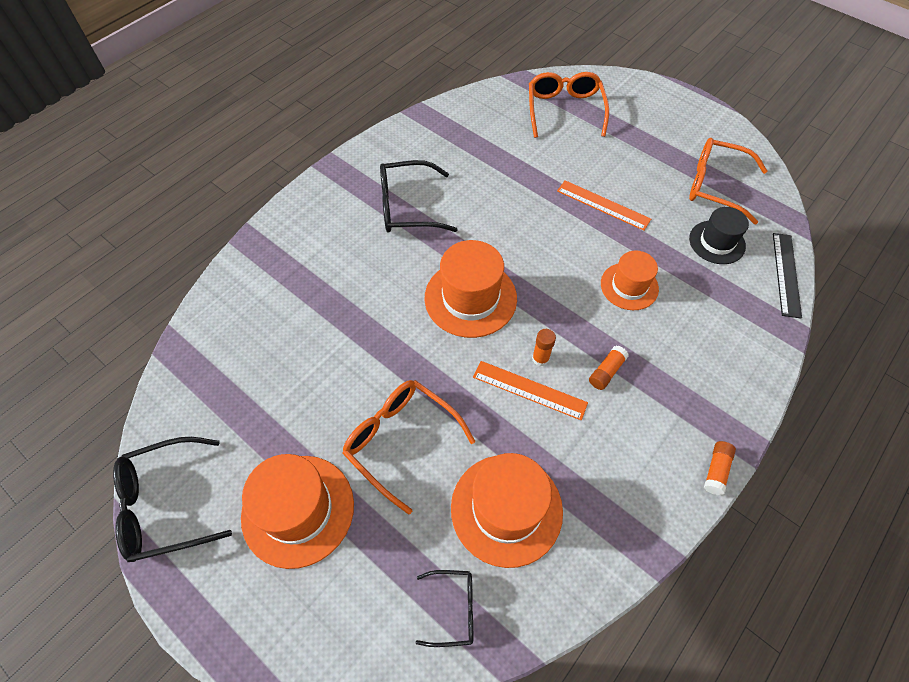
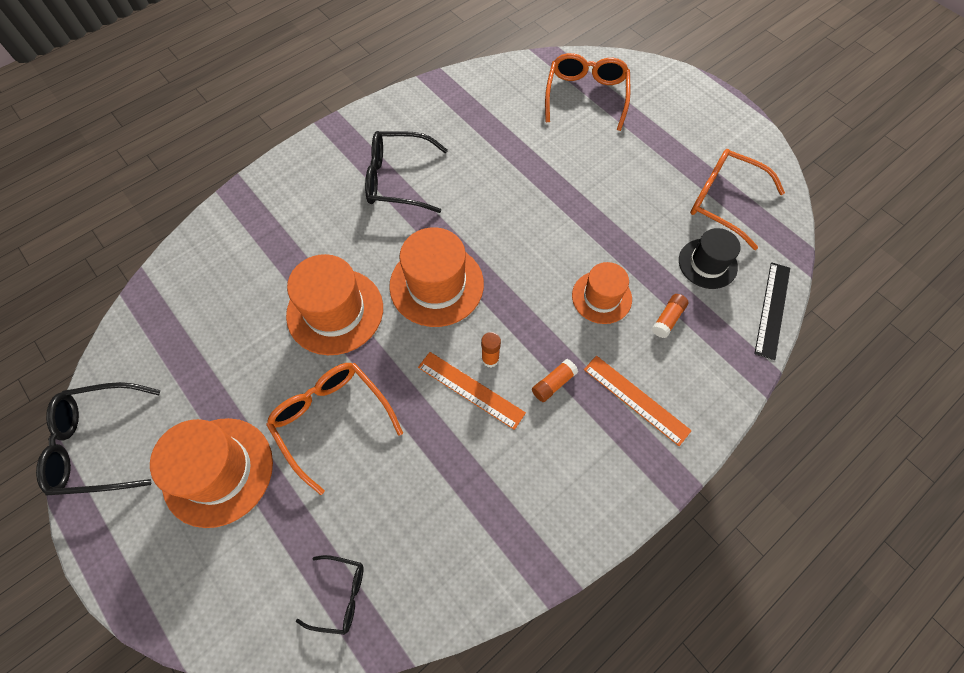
camera: 10 degrees right, 5 degrees up
orange hat [451,453,563,568] -> orange hat moved to [286,254,383,355]
orange ruler [557,180,651,231] -> orange ruler moved to [584,356,692,446]
orange glue stick [704,441,736,495] -> orange glue stick moved to [652,294,688,338]

